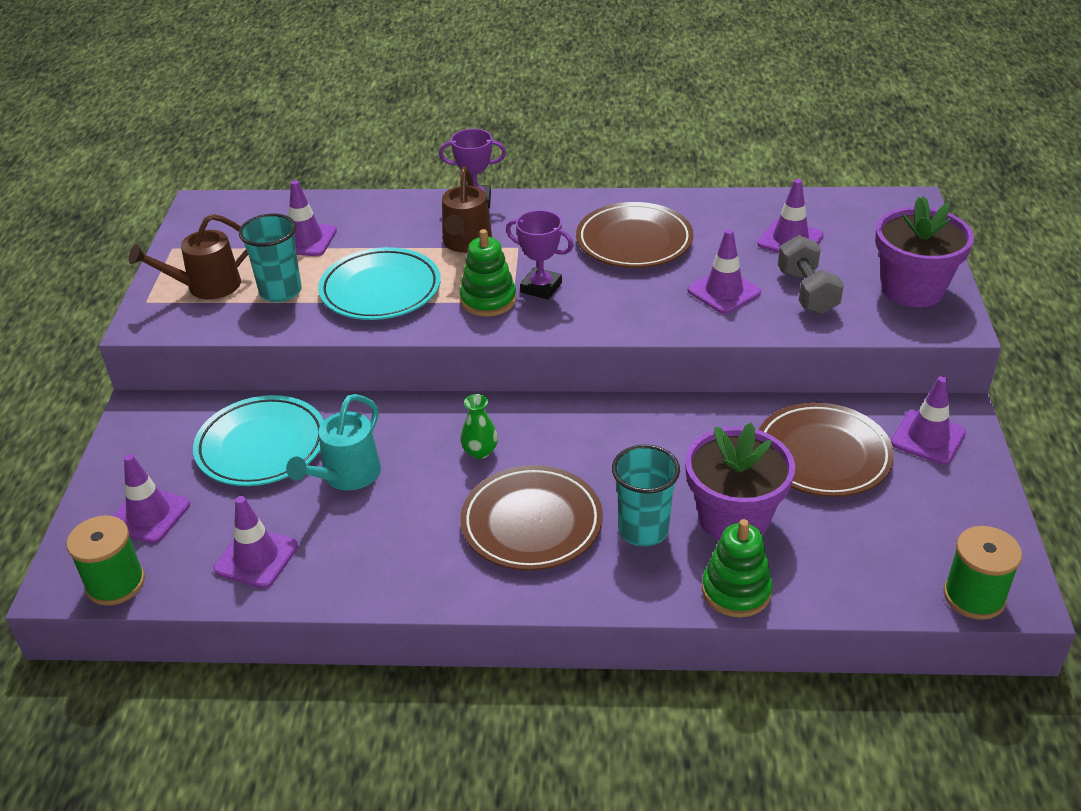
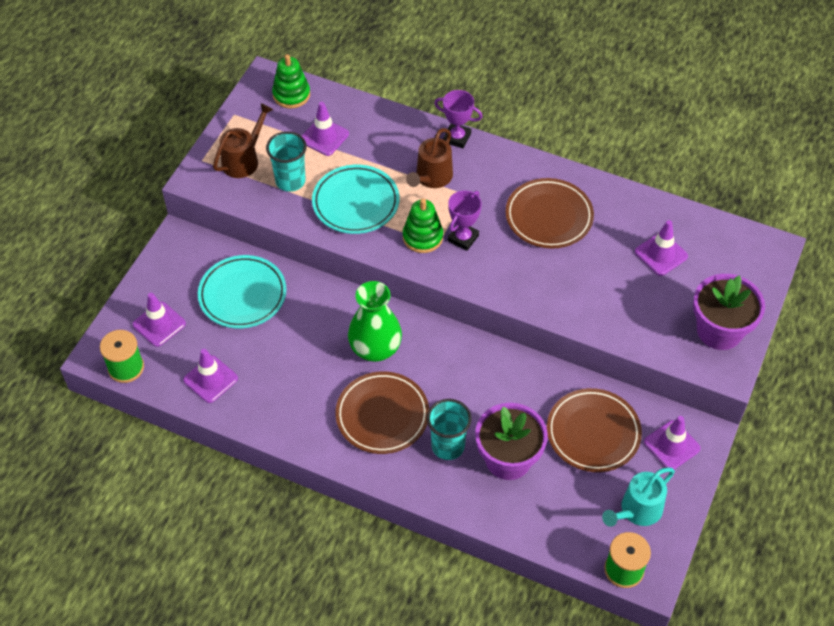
camera: 20 degrees right, 15 degrees up
brown watering can [129,214,248,299] -> brown watering can turned 135 degrees clockwise [213,103,273,178]
turquoise watering can [286,394,381,491] -> turquoise watering can moved to [602,467,675,527]
green vase [460,394,498,459] -> green vase [348,281,402,362], size x2.09
purple trophy [506,210,574,300] -> purple trophy turned 75 degrees clockwise [448,191,482,251]
purple traffic cone [688,229,761,314] -> none
green stacking toy [702,519,773,617] -> green stacking toy moved to [272,54,310,108]
grey dumbbell [778,235,844,314] -> none

